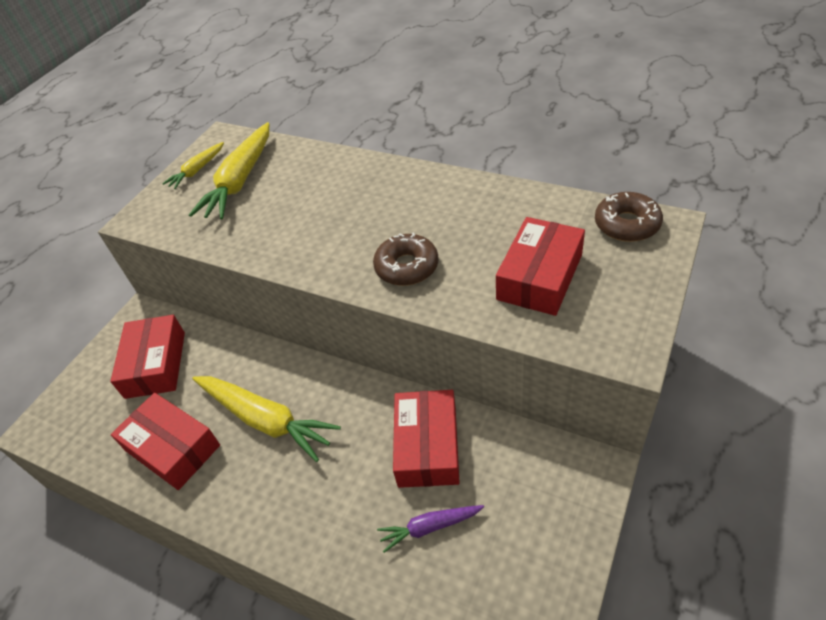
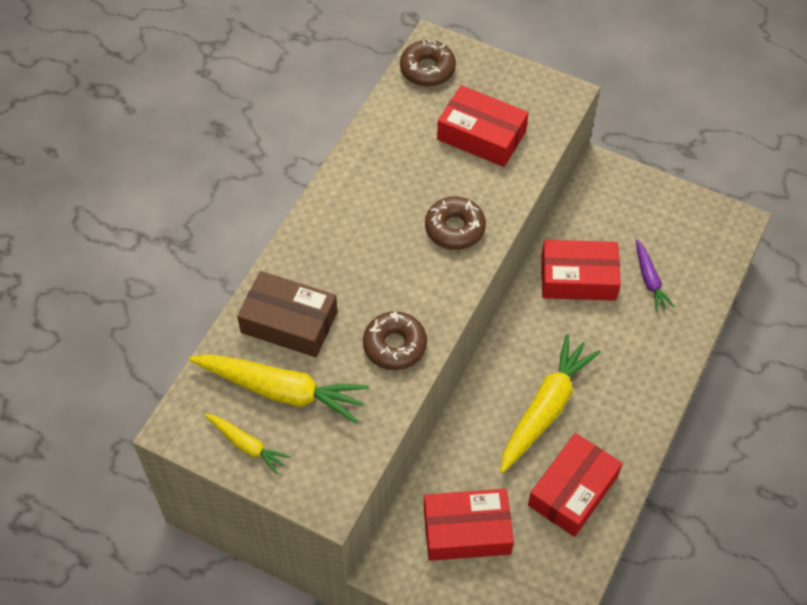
camera: 95 degrees left, 10 degrees up
none -> brown box [237,271,338,357]
none -> brown donut [363,311,427,370]

